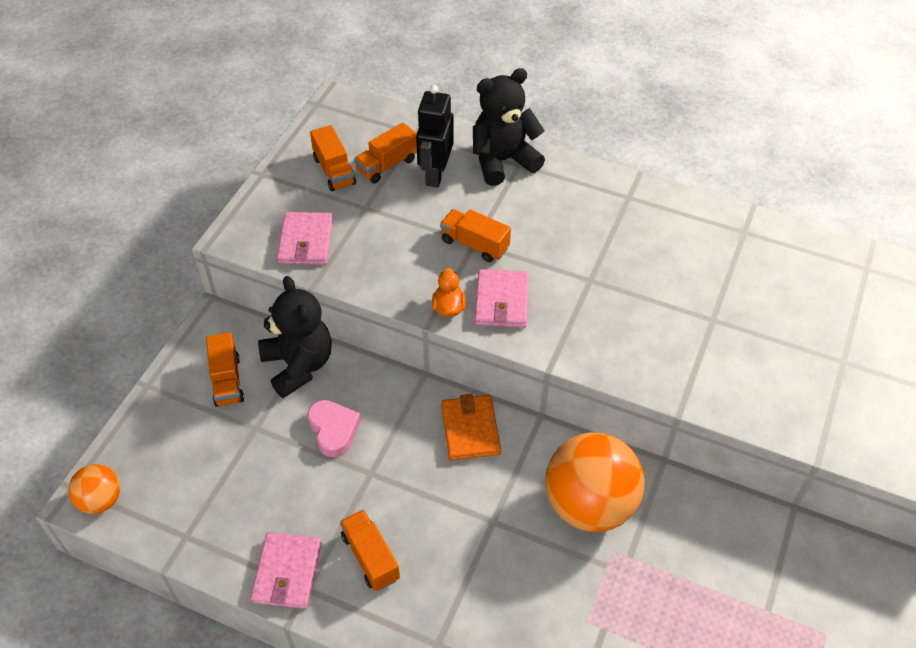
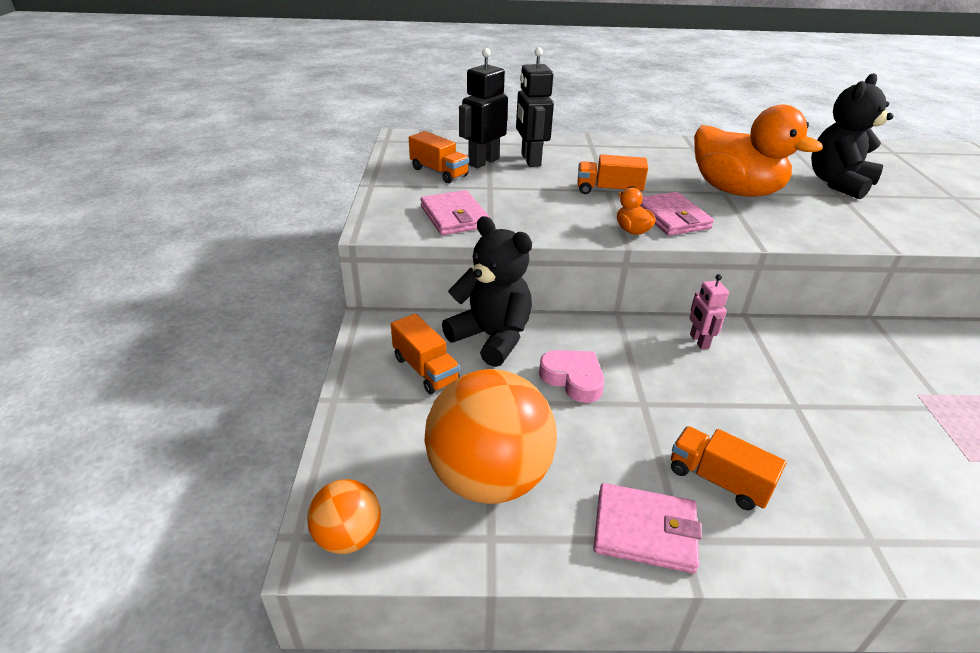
camera: 25 degrees left, 15 degrees down
pink wallet [251,532,321,609] -> pink wallet turned 60 degrees counterclockwise [593,483,702,573]
orange truck [354,123,417,184] -> black robot [459,48,508,168]
orange wallet [441,394,501,460] -> pink robot [689,274,729,349]
black teddy bear [473,68,545,186] -> black teddy bear moved to [811,73,893,199]
orange ball [545,432,645,532] -> orange ball moved to [424,369,557,504]
none -> orange duck [694,105,823,197]

